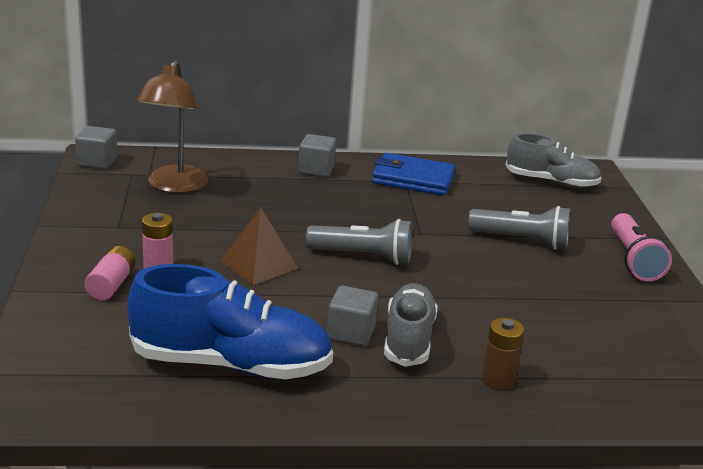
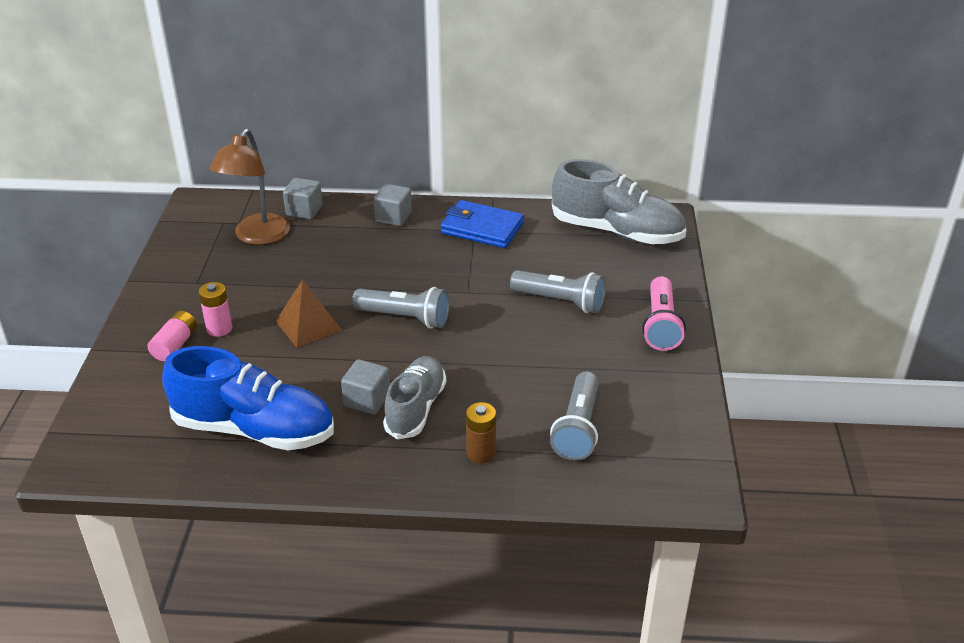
camera: 10 degrees right, 10 degrees up
grey cube [75,126,118,169] -> grey cube moved to [283,178,323,219]
grey shoe [505,133,602,188] -> grey shoe [552,159,686,244], size x1.52
none -> grey flashlight [550,372,599,460]

